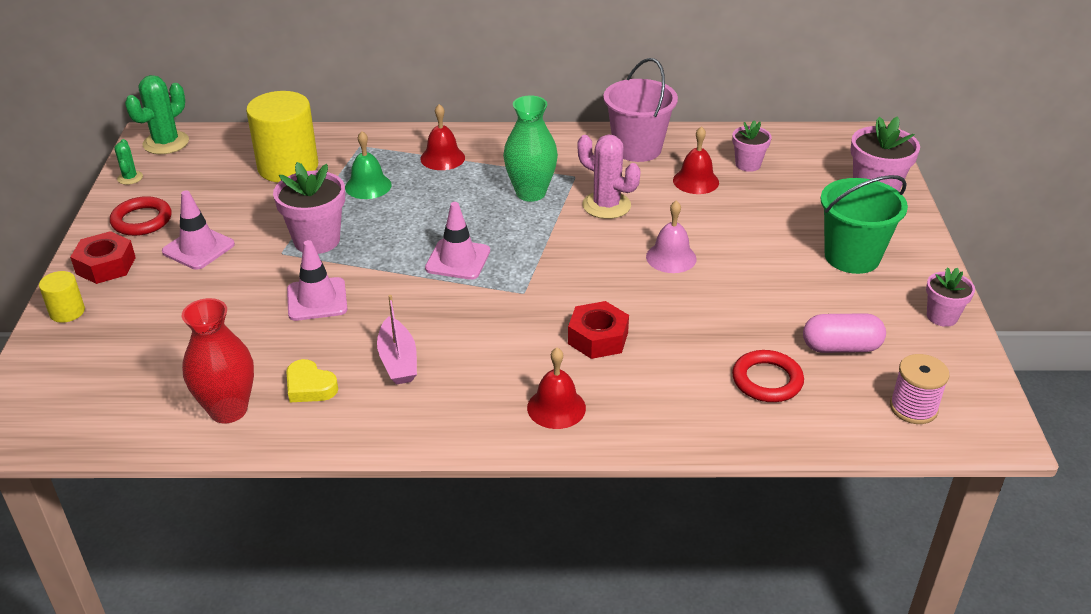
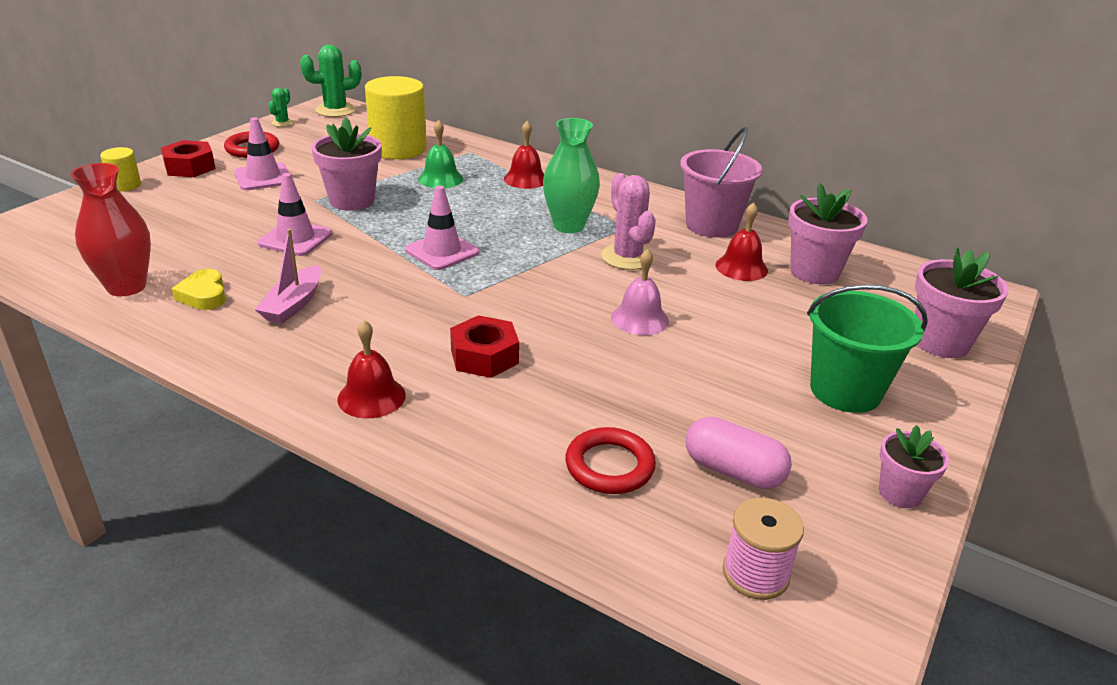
camera: 30 degrees right, 5 degrees down
pink flower pot [732,120,772,172] -> pink flower pot [789,183,868,284], size x1.65

